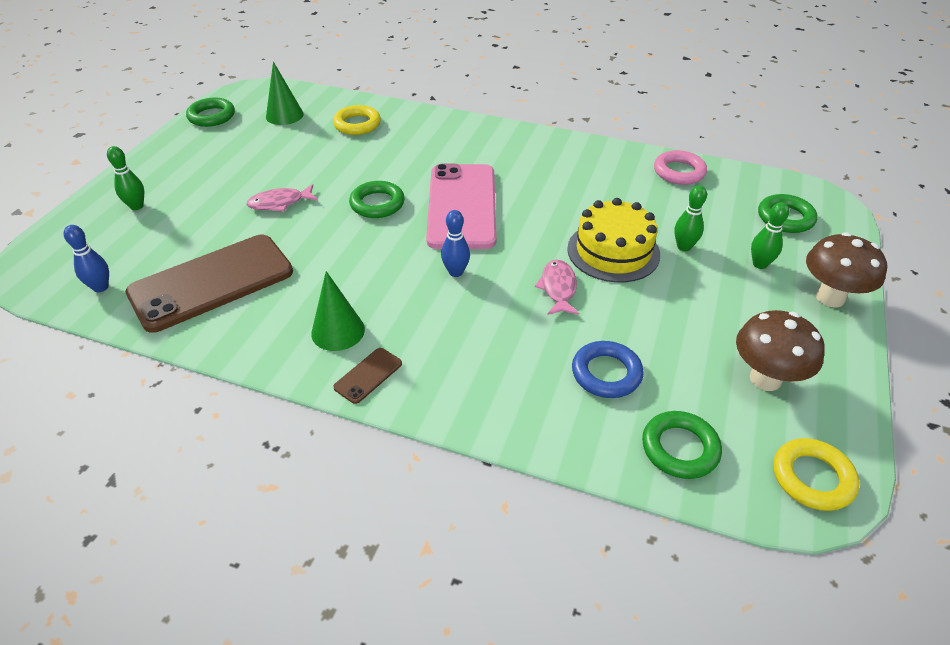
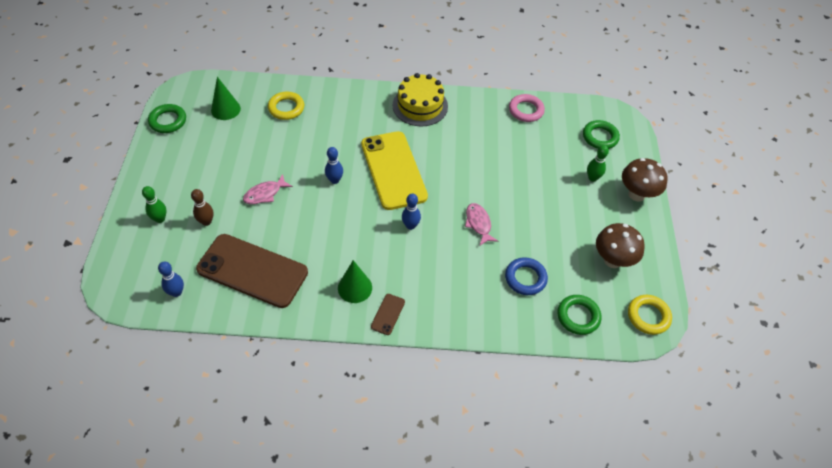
camera: 20 degrees left, 10 degrees up
brown phone [125,235,293,333] -> brown phone turned 75 degrees clockwise [196,234,308,308]
green ring [349,181,405,218] -> blue bowling pin [325,147,343,184]
pink phone [426,164,497,249] -> yellow phone [361,131,428,210]
yellow cake [567,198,660,283] -> yellow cake moved to [393,73,448,126]
green bowling pin [674,185,707,251] -> none
none -> brown bowling pin [191,189,214,226]

